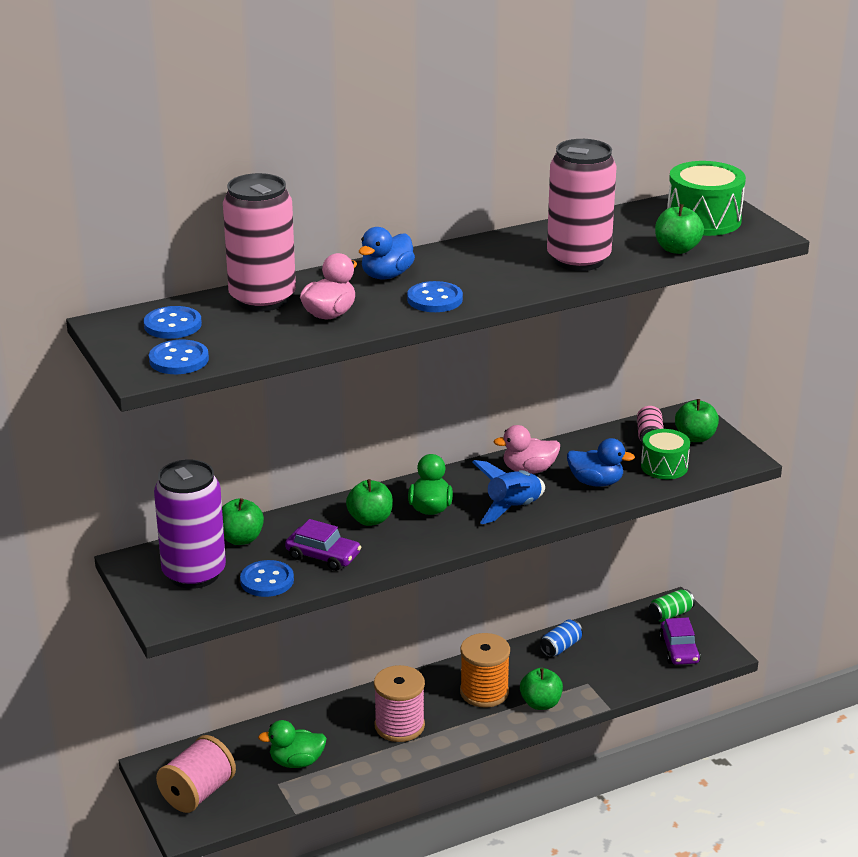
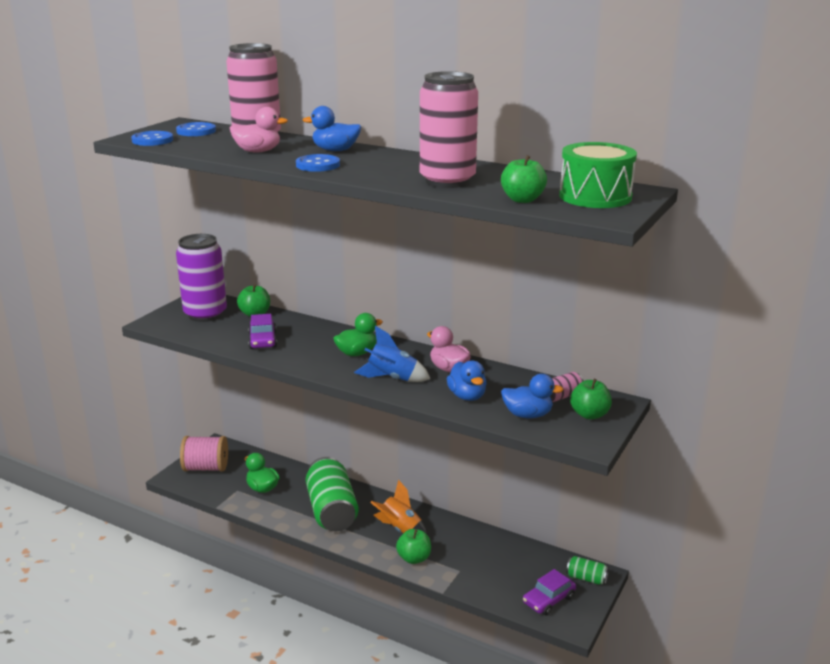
camera: 55 degrees right, 5 degrees down
blue button [240,560,294,597] -> none
green apple [346,479,393,526] -> none
pink spool [374,665,425,742] -> green can [306,457,358,531]
orange spool [460,633,510,708] -> orange rocket [370,480,428,535]
blue can [539,619,583,657] -> none
green drum [641,429,690,479] -> blue duck [501,374,564,418]

